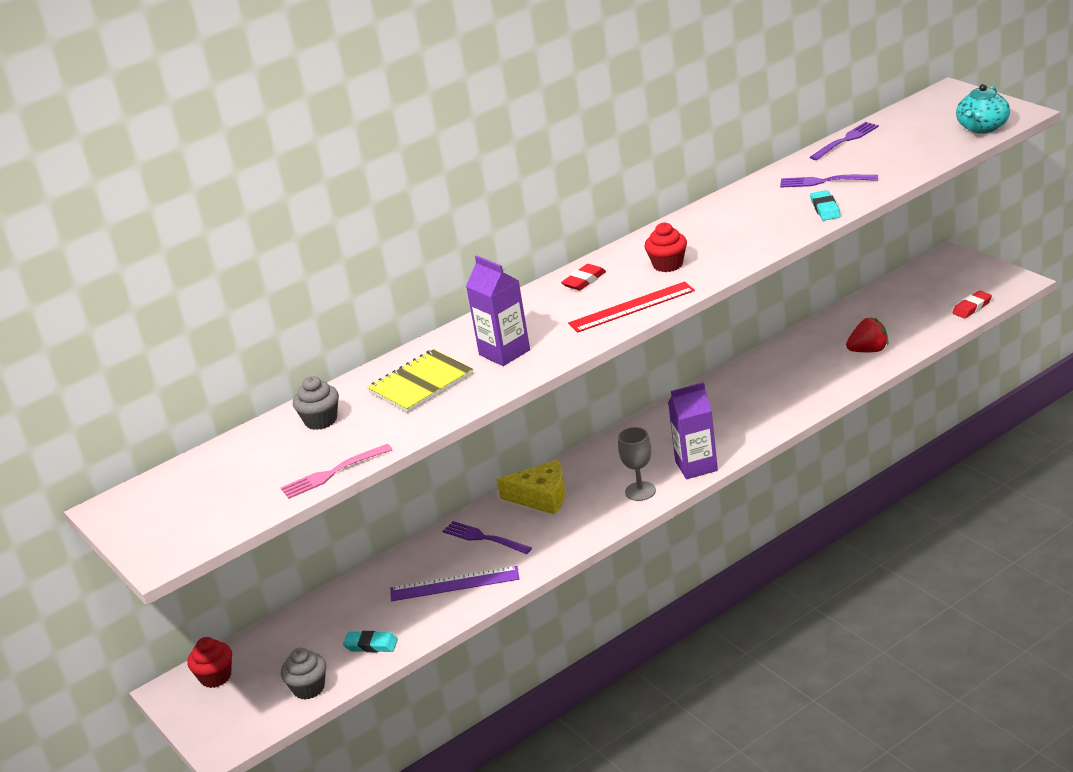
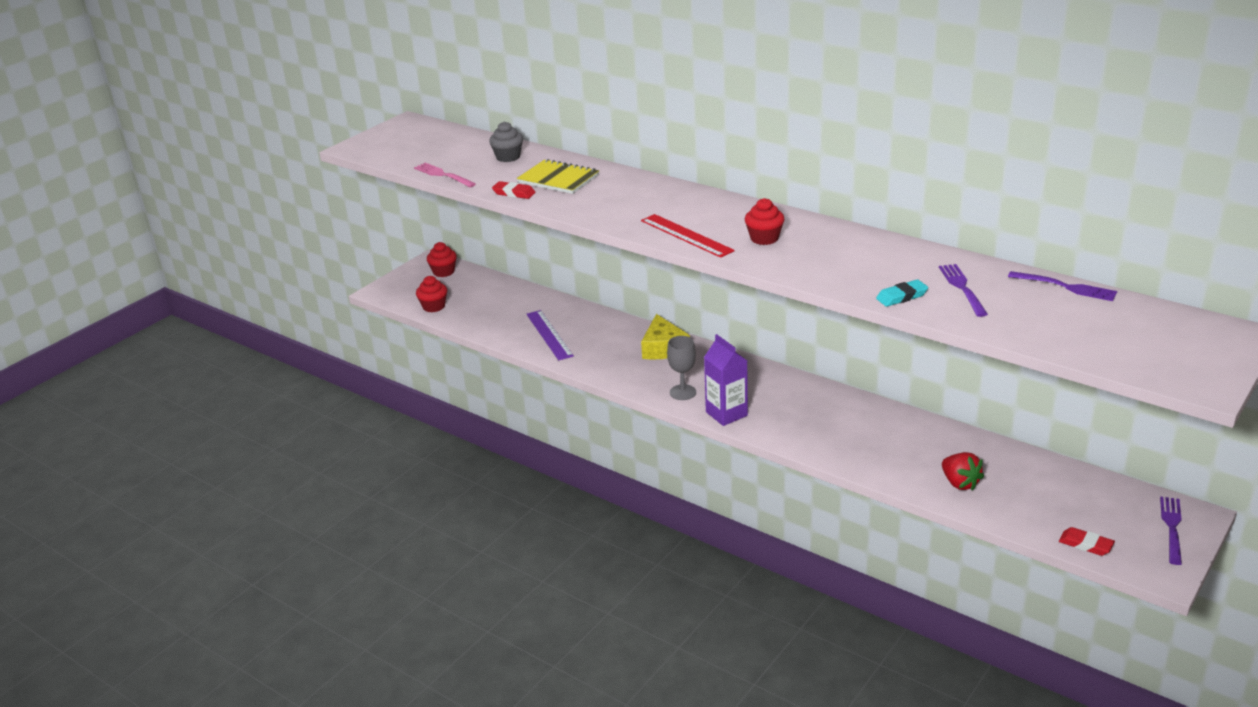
camera: 70 degrees right, 0 degrees up
grey cupcake [281,648,326,699] -> red cupcake [416,276,447,312]
turquoise eraser [343,631,398,652] -> none
purple fork [443,521,532,554] -> purple fork moved to [1160,496,1182,565]
purple carton [466,255,530,366] -> none
red eraser [561,264,606,290] -> red eraser moved to [492,181,535,199]
turquoise teapot [956,84,1010,133] -> none

